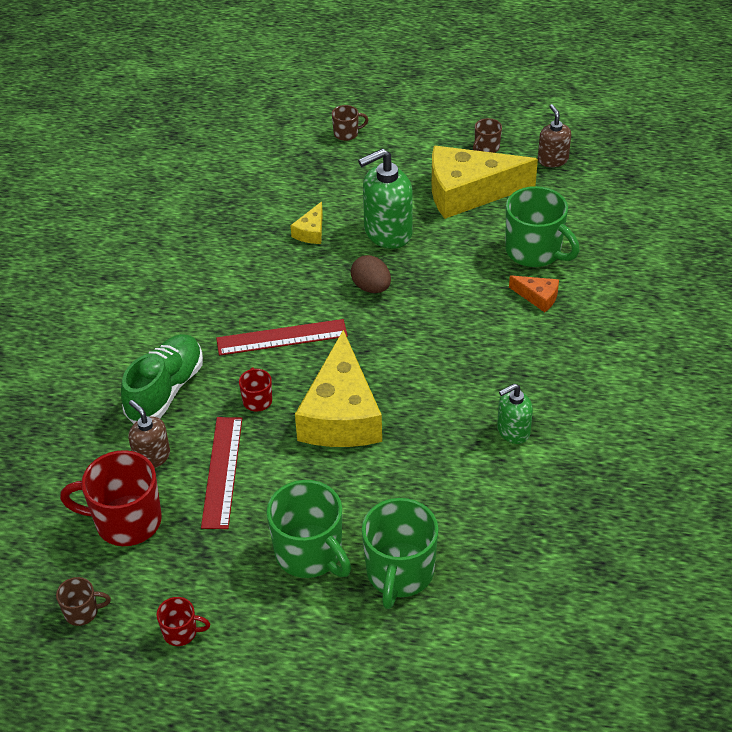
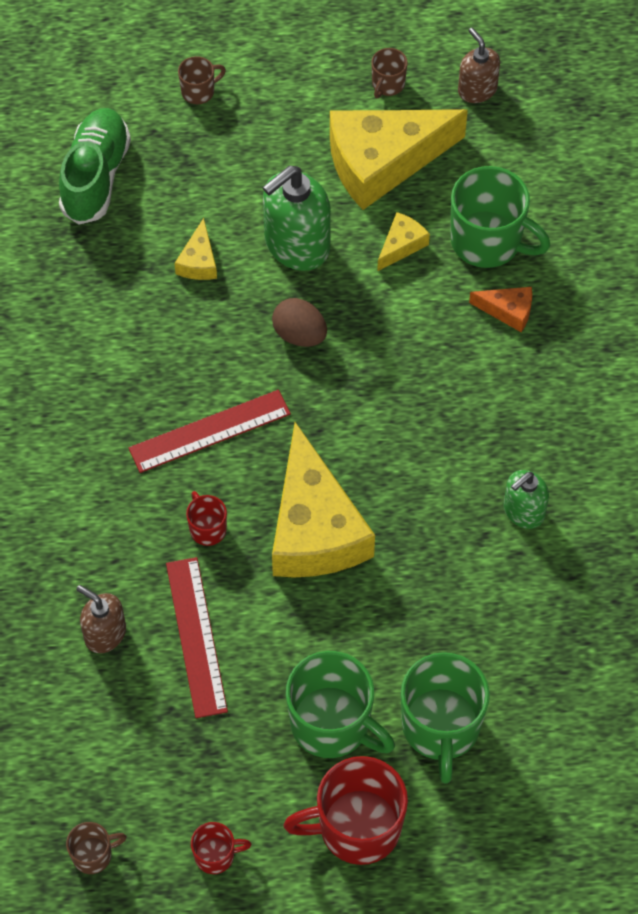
camera: 15 degrees left, 15 degrees up
red mug [60,450,162,546] -> red mug moved to [283,756,408,865]
green shoe [121,334,203,424] -> green shoe moved to [59,108,131,225]
none -> yellow cheese [377,212,430,271]

